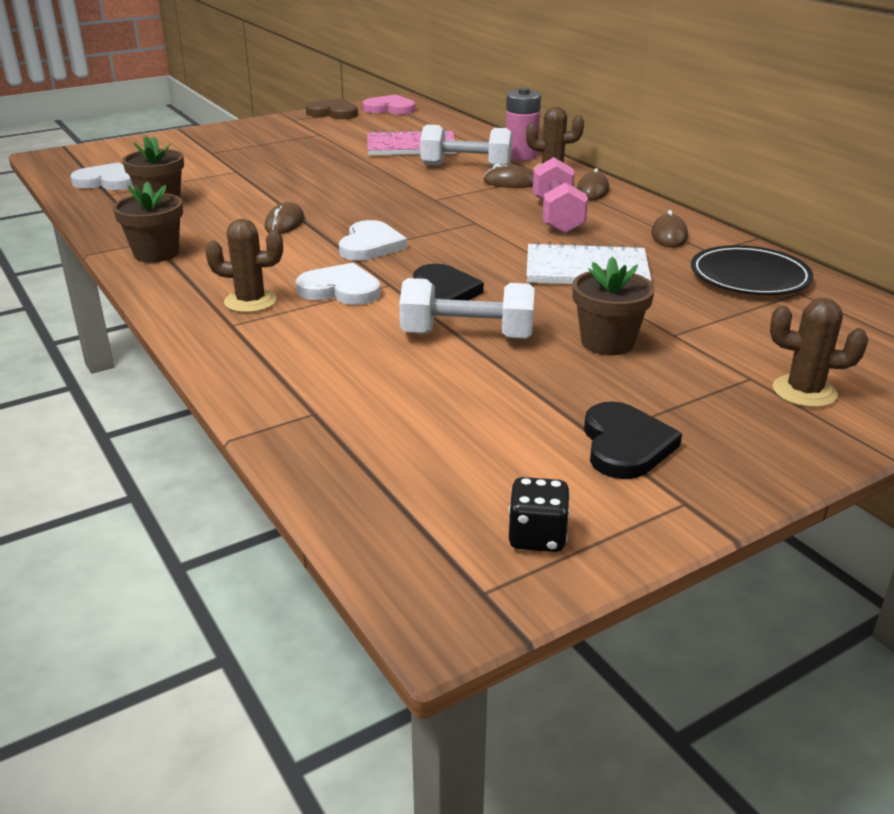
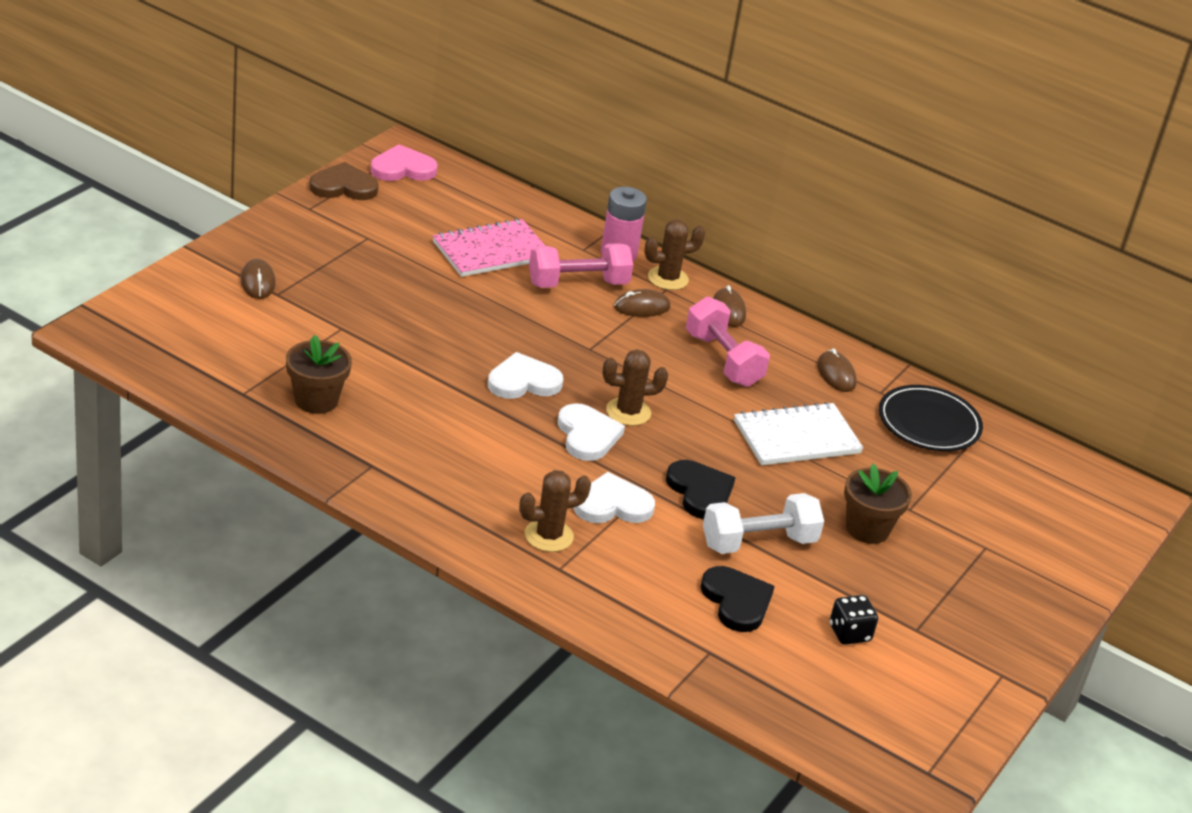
camera: 30 degrees left, 5 degrees up
white heart [70,162,134,190] -> white heart moved to [488,352,563,399]
brown flower pot [113,182,183,263] -> none
brown mouse [265,202,304,234] -> brown mouse moved to [241,259,276,299]
white dumbbell [420,124,512,168] -> pink dumbbell [529,243,633,288]
black dice [509,477,570,552] -> black dice moved to [830,595,878,645]
black heart [584,401,682,479] -> black heart moved to [701,566,775,632]
brown cactus [770,298,868,408] -> brown cactus moved to [602,349,668,426]

